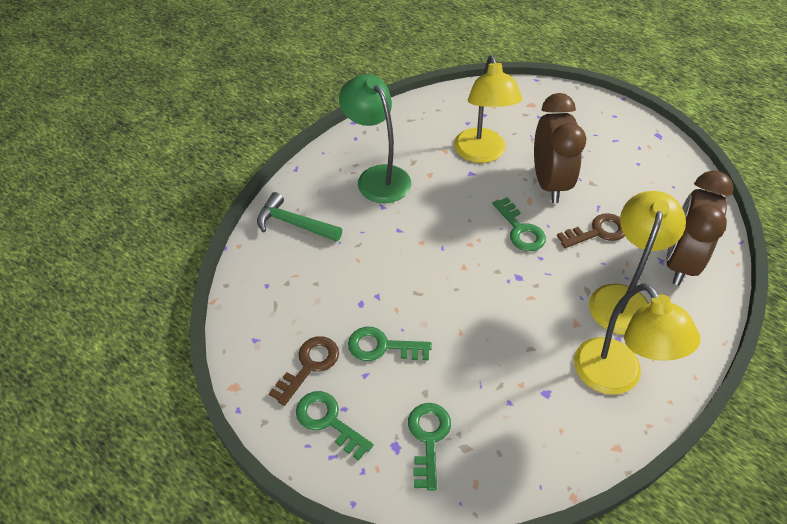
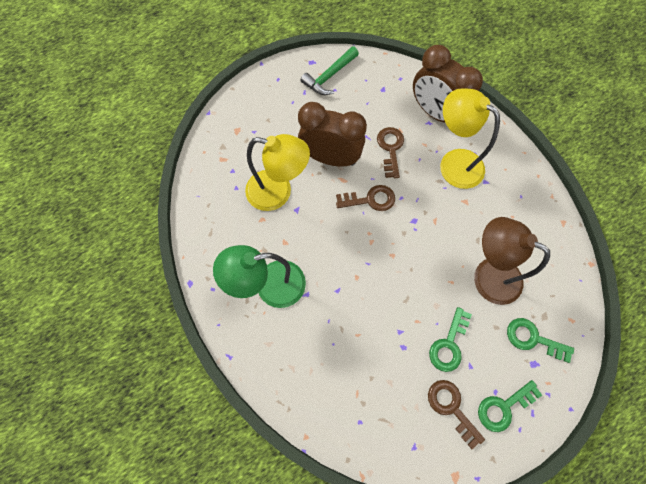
camera: 70 degrees left, 20 degrees up
green hammer [257,192,342,242] -> green hammer moved to [301,46,359,95]
green key [492,197,546,251] -> brown key [336,185,395,211]
yellow lamp [574,283,700,395] -> none
none -> brown lamp [474,217,550,305]

